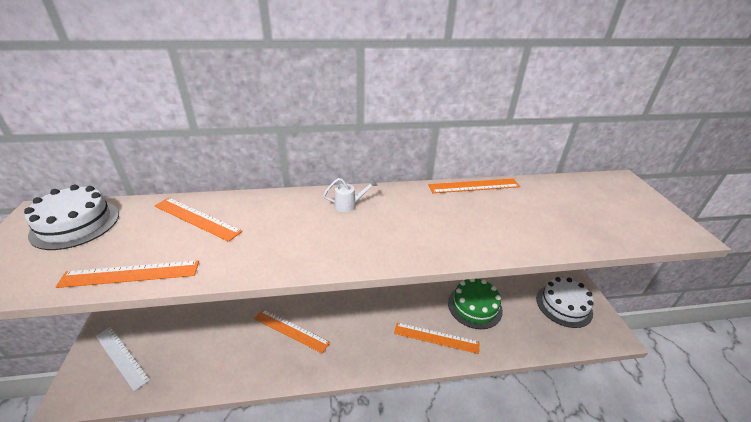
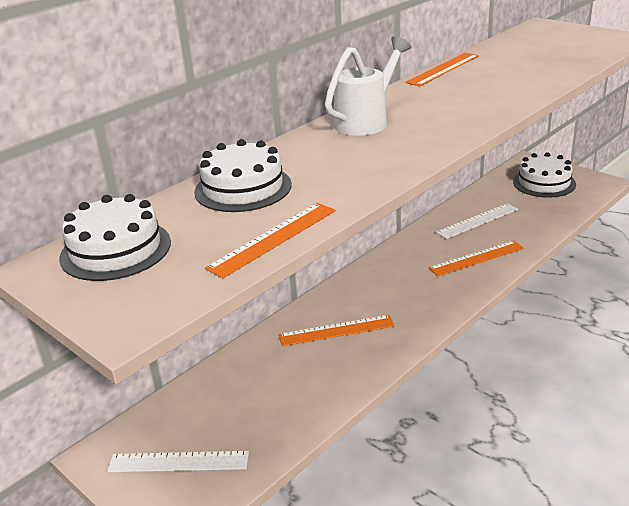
camera: 35 degrees left, 5 degrees down
orange ruler [154,198,242,242] -> white cake [194,139,292,212]
white watering can [323,178,378,212] -> white watering can [325,36,411,136], size x2.03
green cake [448,279,503,329] -> white ruler [436,203,518,239]

